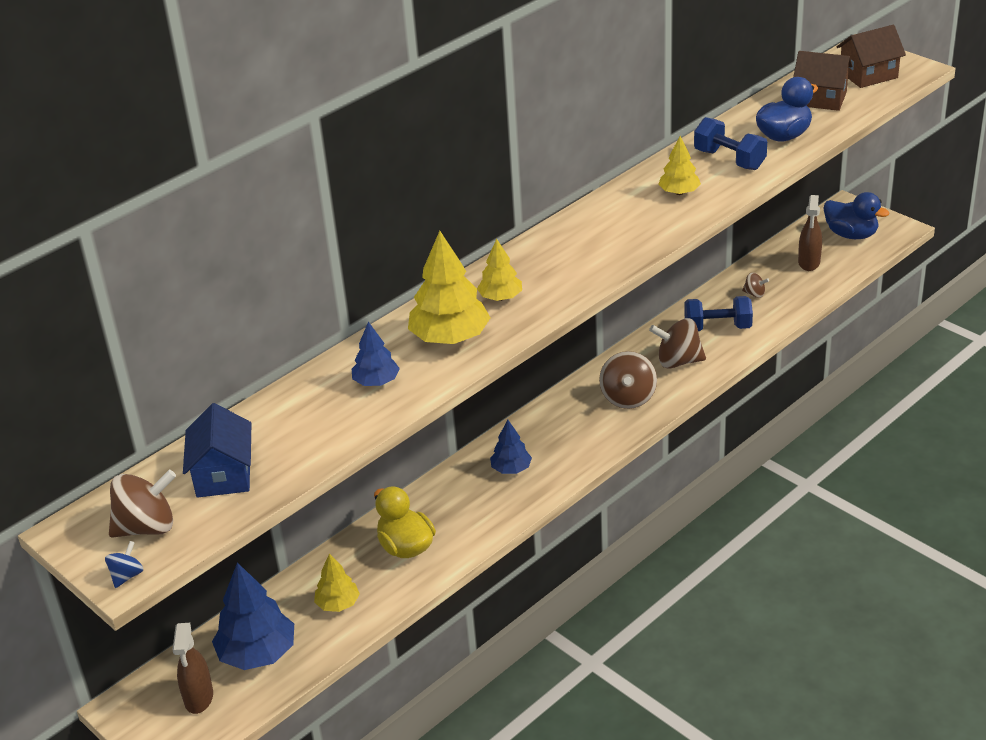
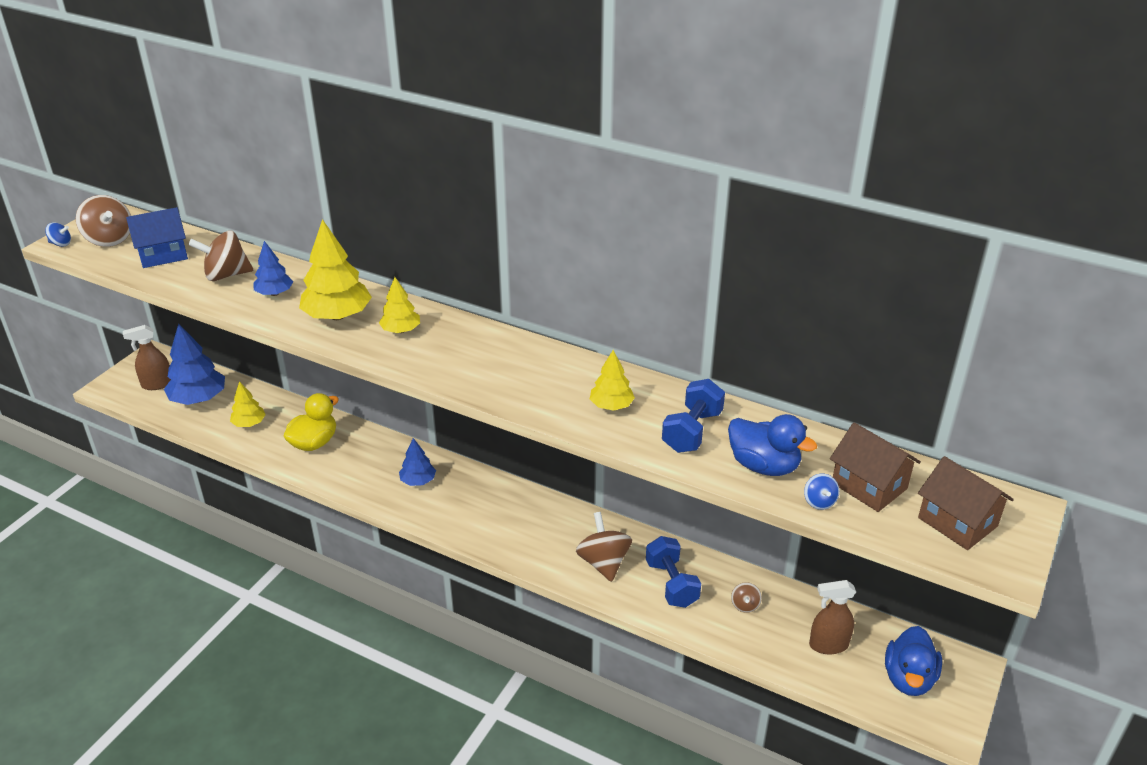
camera: 70 degrees right, 0 degrees up
brown spinning top [599,351,657,409] -> brown spinning top moved to [189,231,253,281]
brown house [793,51,852,111] -> brown house turned 45 degrees counterclockwise [830,422,921,512]
none -> blue spinning top [804,474,839,510]

